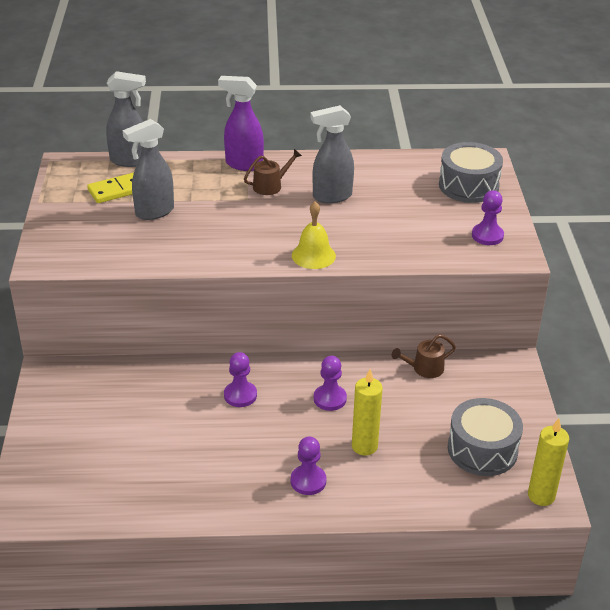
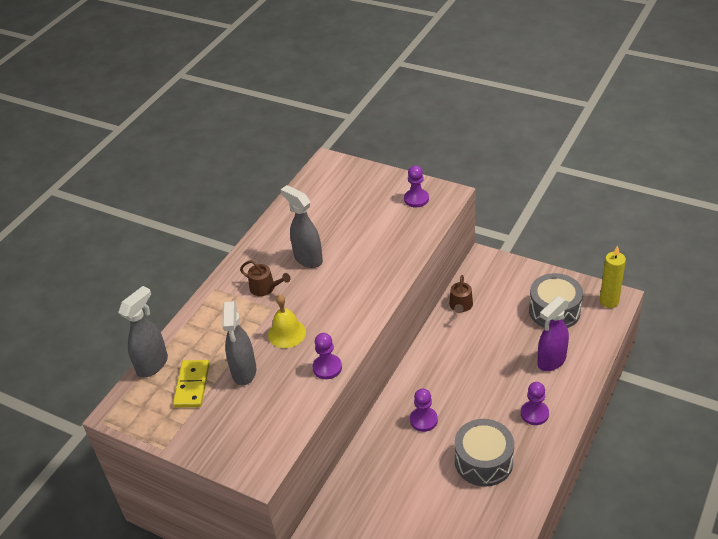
camera: 55 degrees left, 5 degrees up
purple spray bottle [218,76,264,171] -> purple spray bottle moved to [537,296,569,371]
brown watering can [244,149,302,195] -> brown watering can turned 120 degrees clockwise [240,260,290,296]
yellow bell [292,201,336,269] -> yellow bell moved to [268,294,306,348]
grey spray bottle [310,105,354,203] -> grey spray bottle turned 120 degrees clockwise [281,185,323,268]
purple pawn [314,356,347,411] -> purple pawn moved to [312,333,342,379]
yellow candle [352,369,383,456] -> none
grey drum [439,142,503,203] -> grey drum moved to [454,419,514,486]

